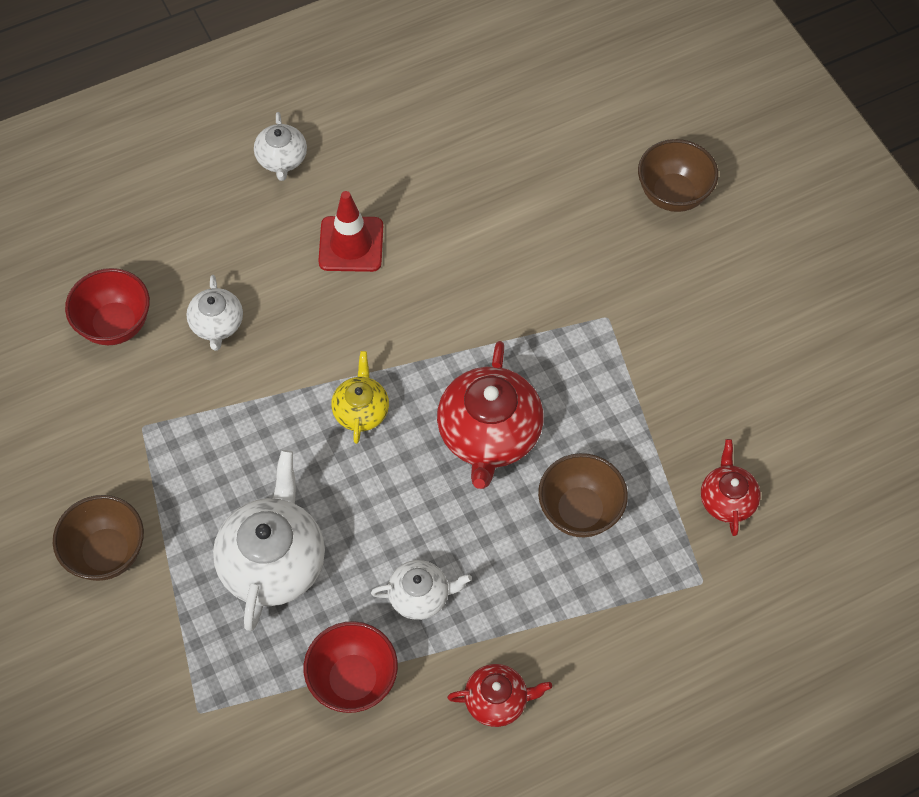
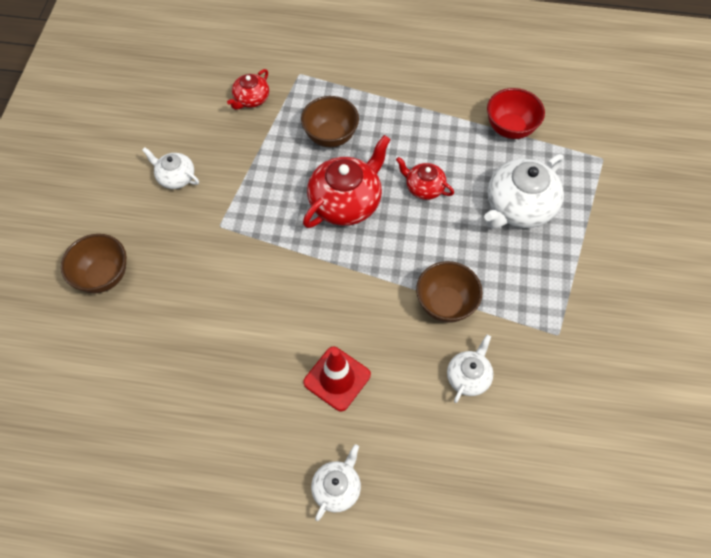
camera: 145 degrees left, 0 degrees up
brown bowl [53,495,144,581] -> brown bowl moved to [416,261,483,323]
red bowl [65,268,150,345] -> none
yellow teapot [331,351,389,444] -> none
white teapot [371,560,472,620] -> white teapot moved to [142,147,199,189]
red teapot [447,664,552,727] -> red teapot moved to [396,157,454,200]

